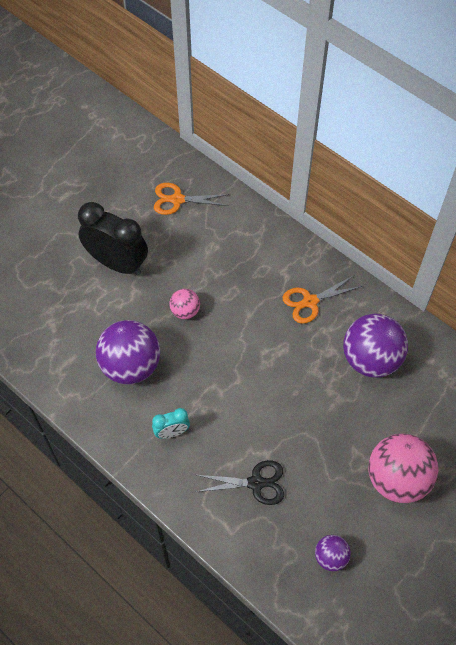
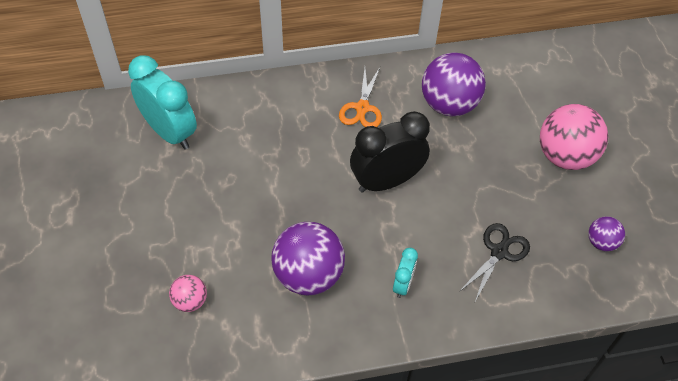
camera: 55 degrees left, 5 degrees down
black clock [78,202,148,276] -> black clock moved to [350,111,430,193]
orange scissors [154,183,229,215] -> turquoise clock [128,55,197,150]
pink ball [170,289,200,319] -> pink ball moved to [169,275,207,312]

